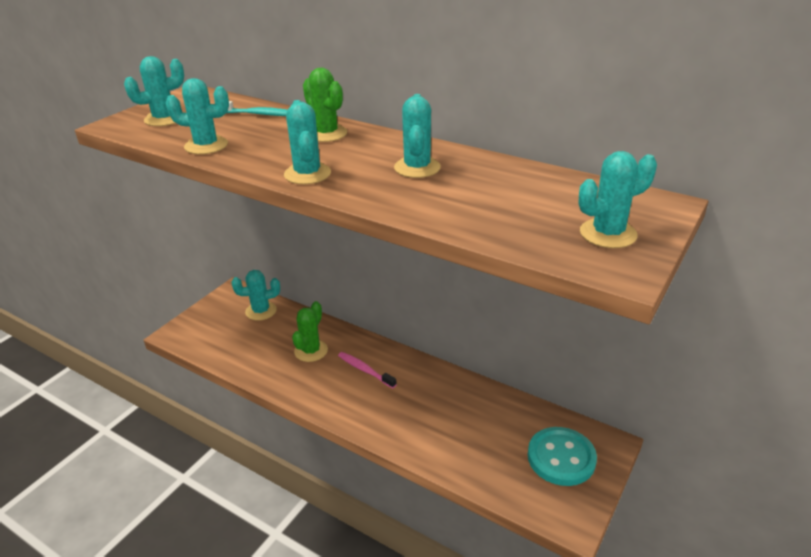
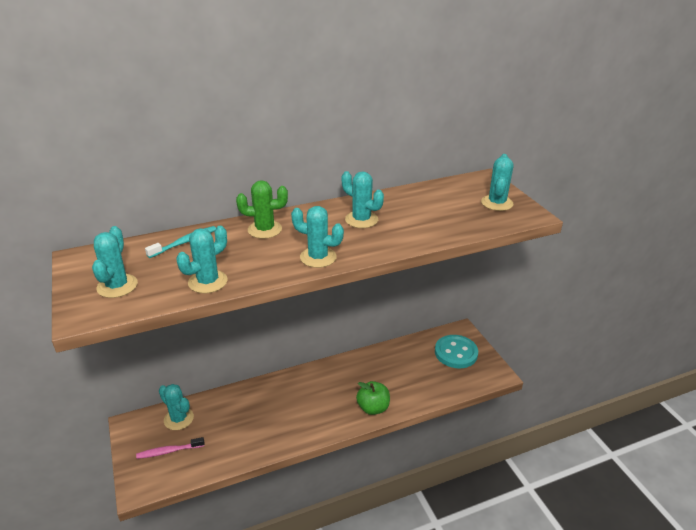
camera: 55 degrees left, 0 degrees up
turquoise cactus [232,270,280,321] -> turquoise cactus turned 75 degrees counterclockwise [159,384,194,430]
green cactus [292,301,328,362] -> none
pink toothbrush [338,352,397,389] -> pink toothbrush moved to [136,437,204,459]
none -> green apple [356,381,390,415]

